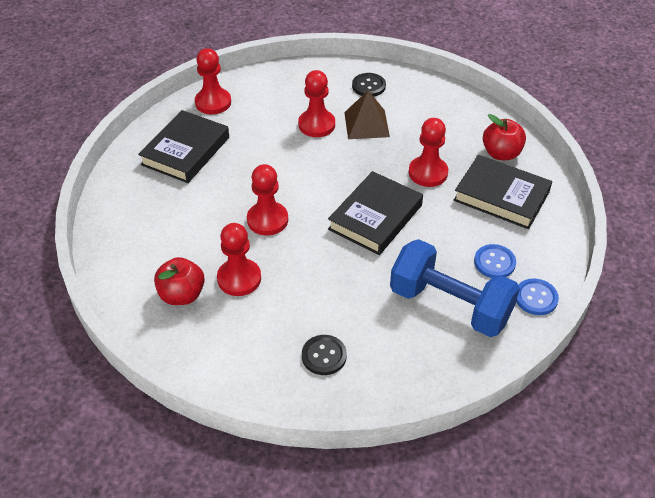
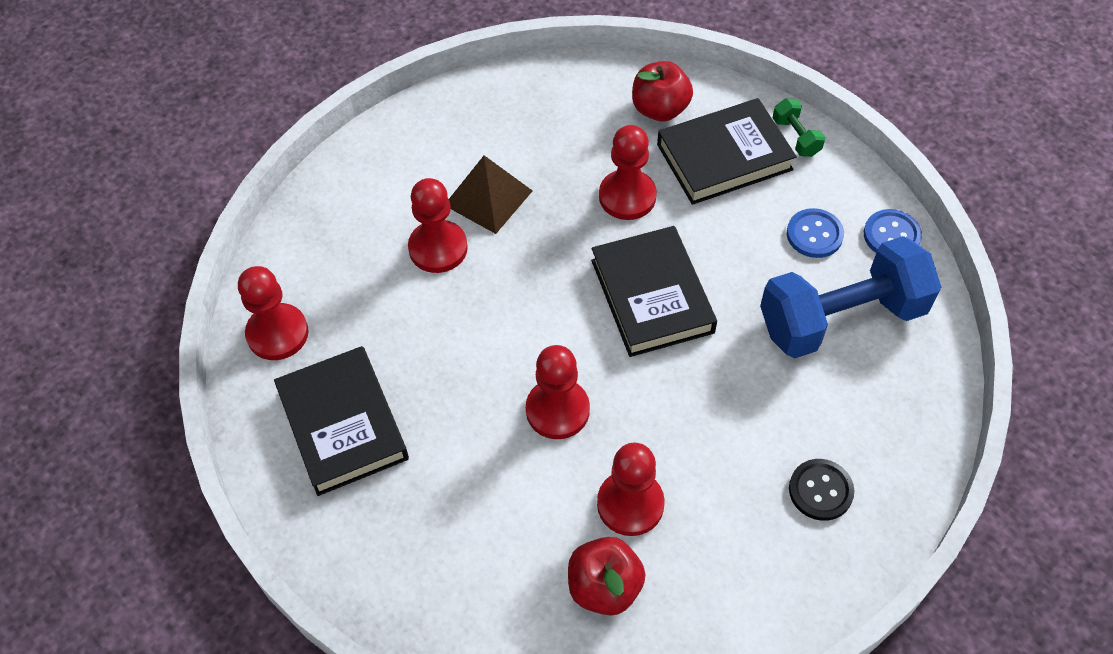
camera: 50 degrees left, 10 degrees up
black button [352,73,386,96] -> none
none -> green dumbbell [773,98,825,157]

